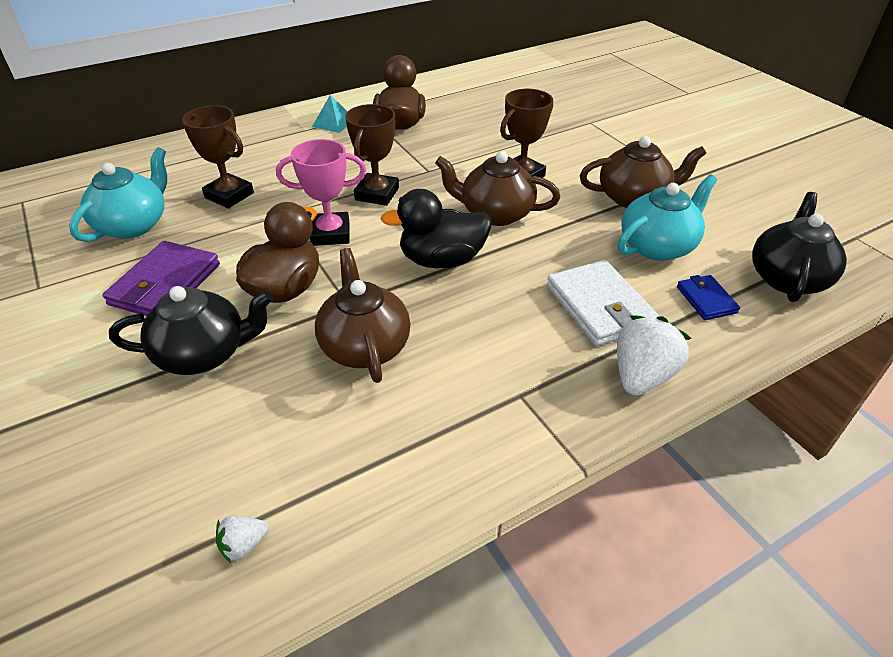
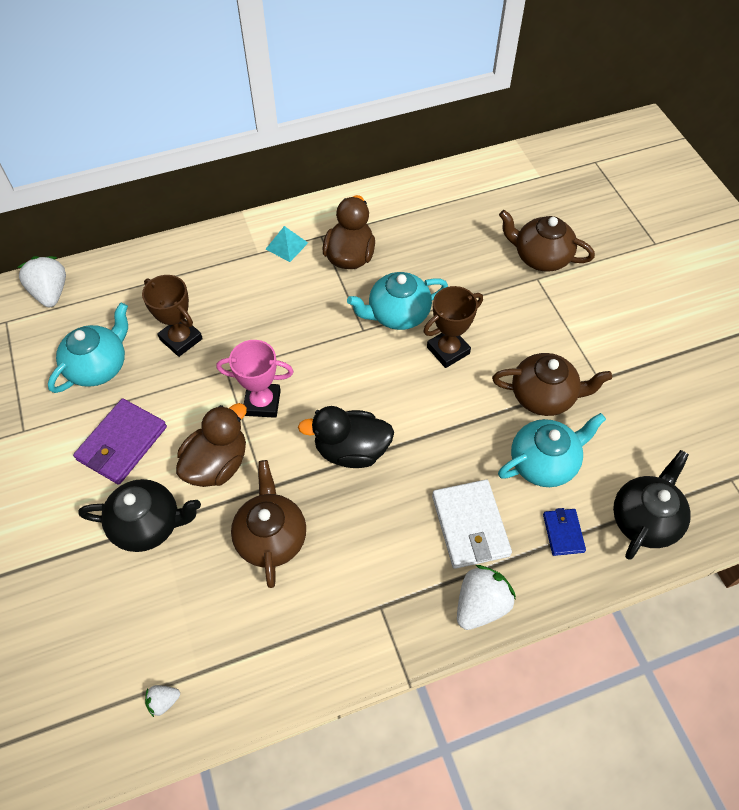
camera: 10 degrees right, 15 degrees up
brown trophy [345,104,399,206] -> none
brown teapot [435,151,560,226] -> brown teapot moved to [499,210,595,272]
none -> white strawberry [17,256,66,307]
none -> turquoise teapot [347,272,448,330]

